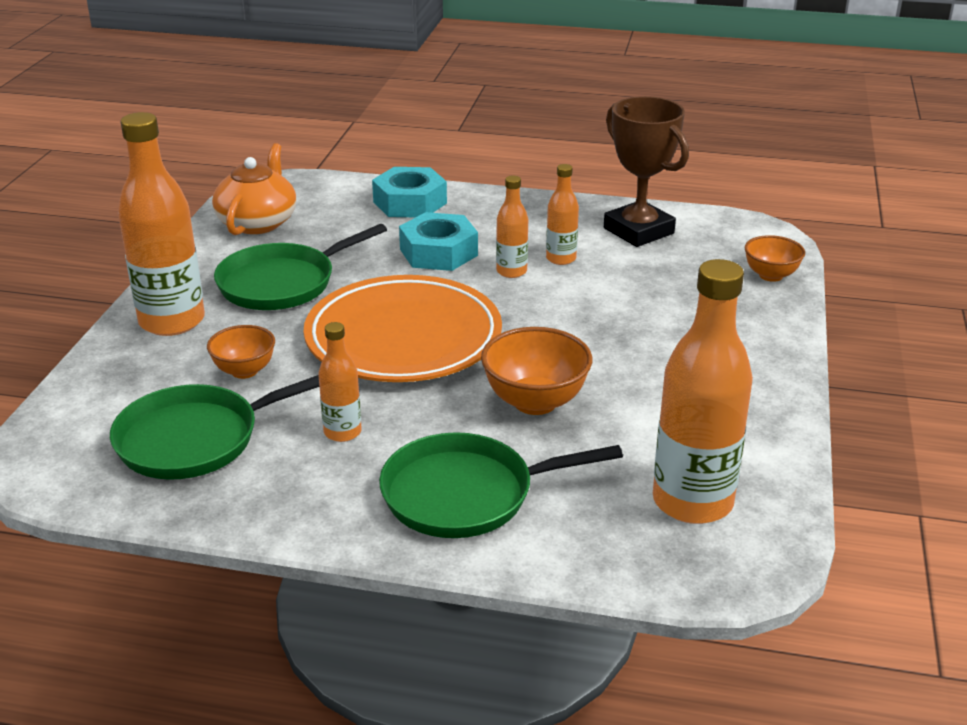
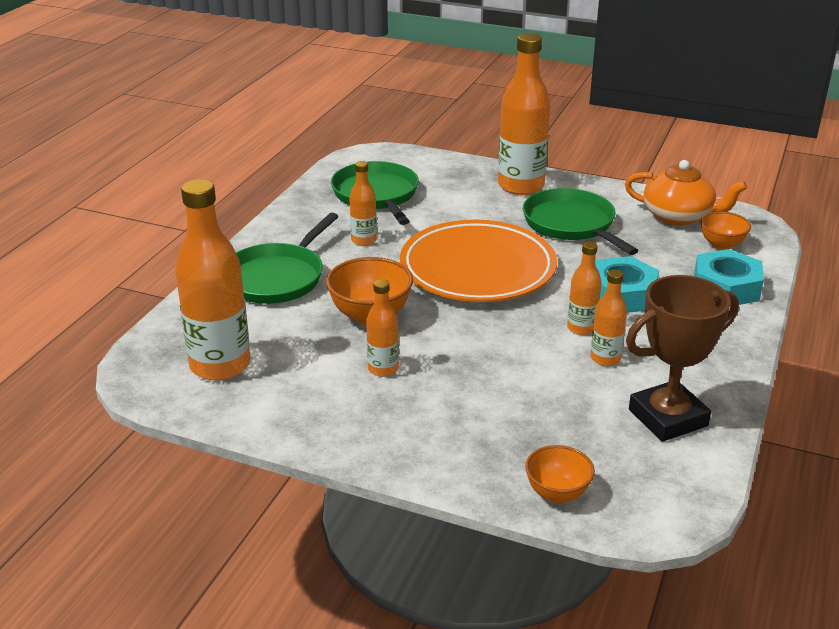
camera: 100 degrees right, 0 degrees up
orange bowl [207,325,275,379] -> orange bowl moved to [700,211,751,250]
green pan [379,432,623,538] -> green pan turned 150 degrees counterclockwise [236,213,339,304]
none -> orange bottle [366,279,399,377]

